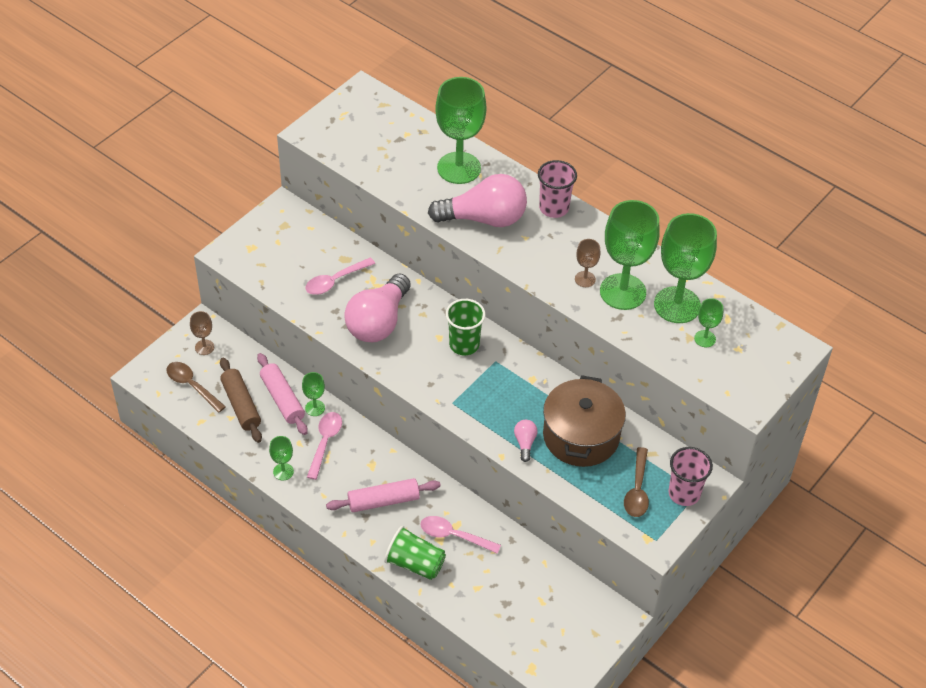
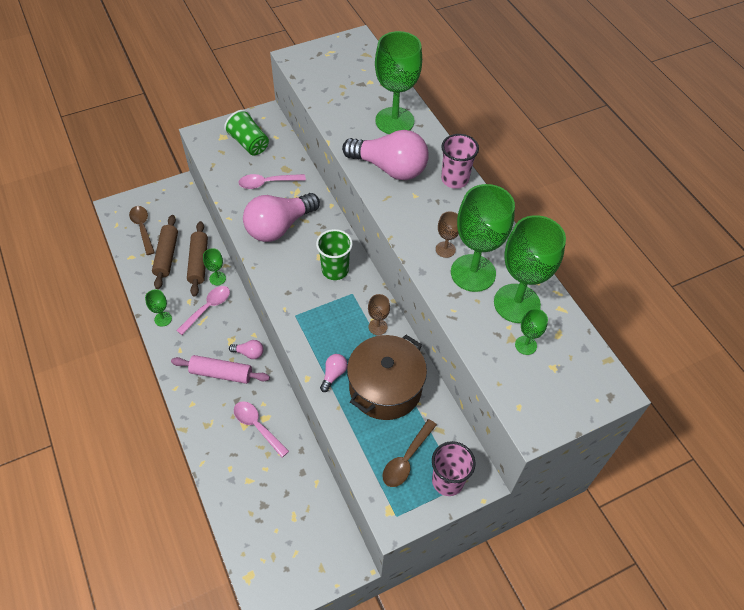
camera: 25 degrees right, 5 degrees up
brown goblet [190,311,214,355] -> brown goblet moved to [368,294,390,335]
pink rolling pin [257,353,308,435] -> brown rolling pin [187,221,208,297]
green cup [384,526,446,580] -> green cup moved to [224,110,269,155]
none -> pink light bulb [229,340,263,359]

